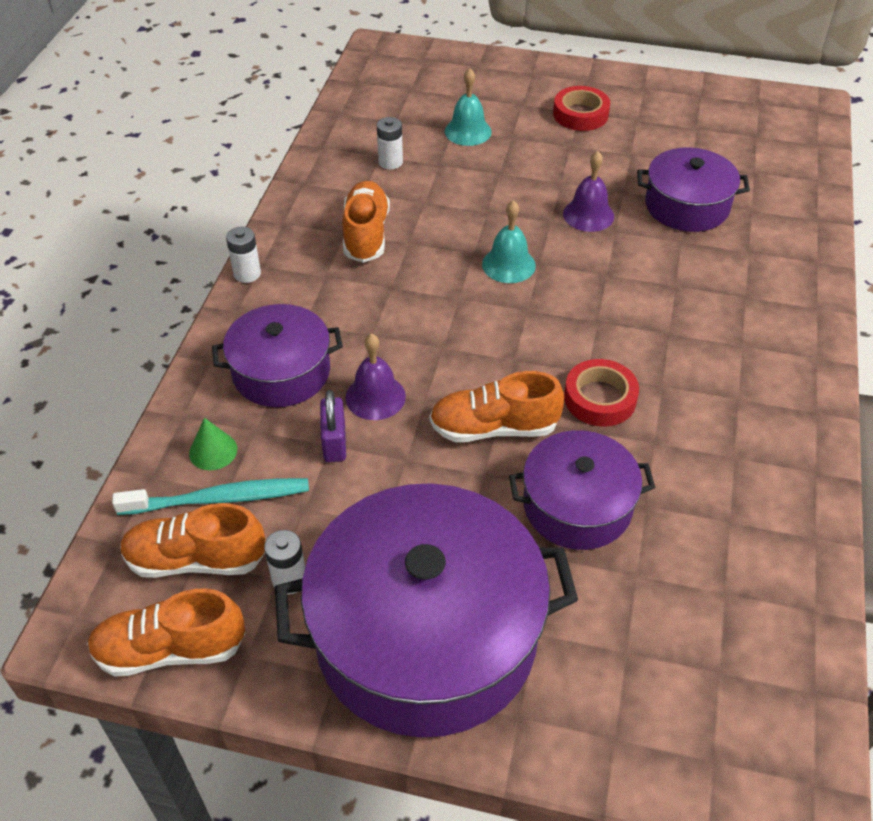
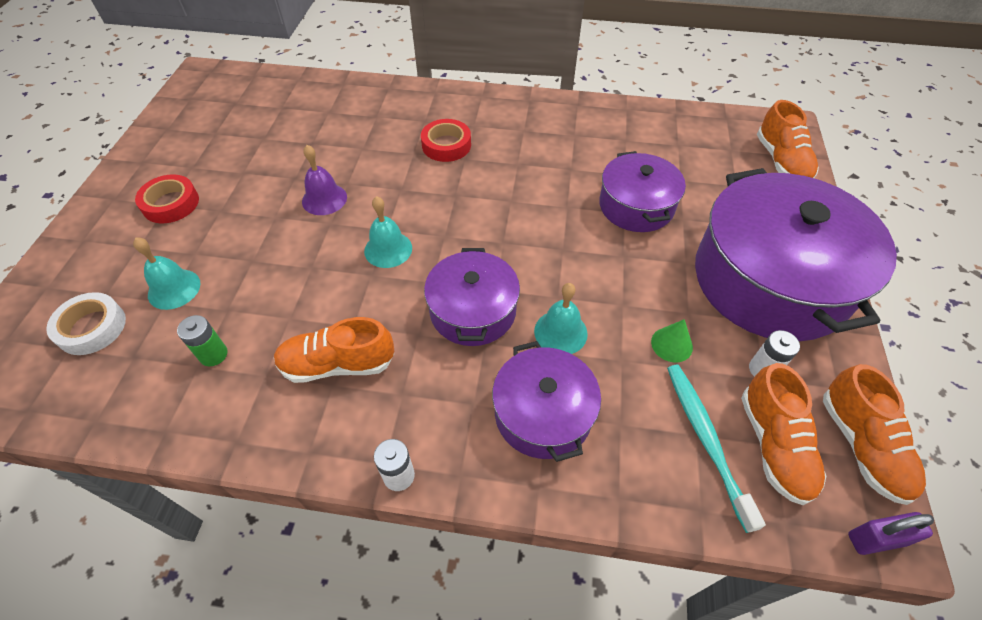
camera: 95 degrees left, 5 degrees up
green cone [189,418,237,470] -> green cone moved to [651,319,693,362]
purple padlock [320,390,346,462] -> purple padlock moved to [848,512,934,555]
purple bell [345,333,406,420] -> turquoise bell [534,283,588,354]
white battery [377,117,403,170] -> green battery [177,315,228,366]
orange shoe [430,371,564,442] -> orange shoe moved to [757,100,819,178]
red tape [564,359,639,426] -> red tape moved to [421,119,471,162]
purple pot [637,148,750,232] -> purple pot moved to [424,248,520,346]
none -> white tape [46,292,126,355]

